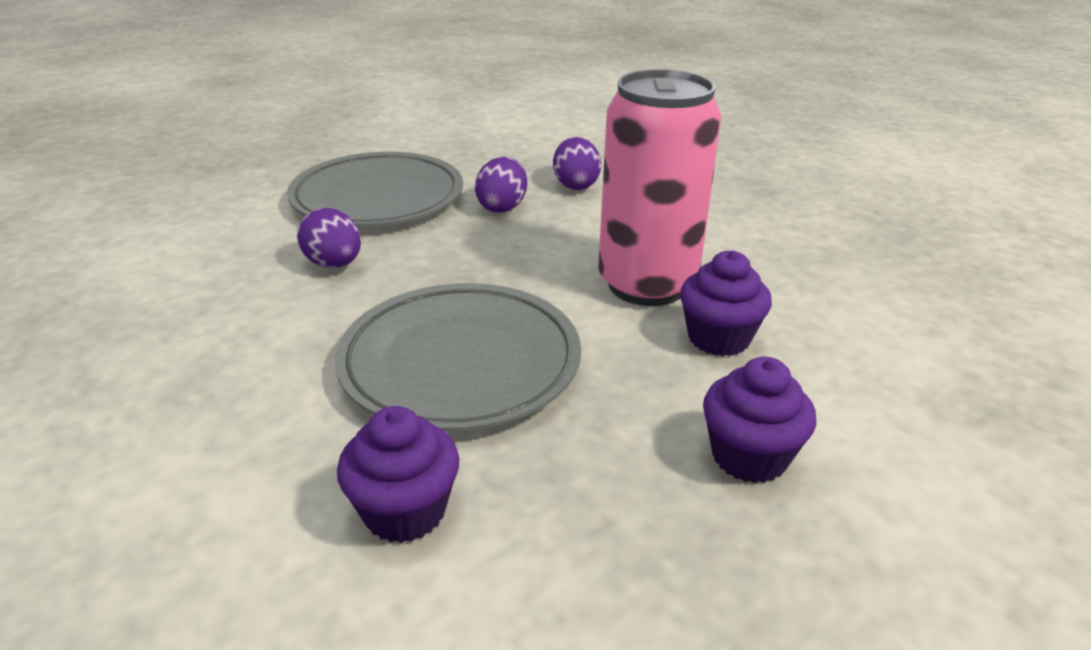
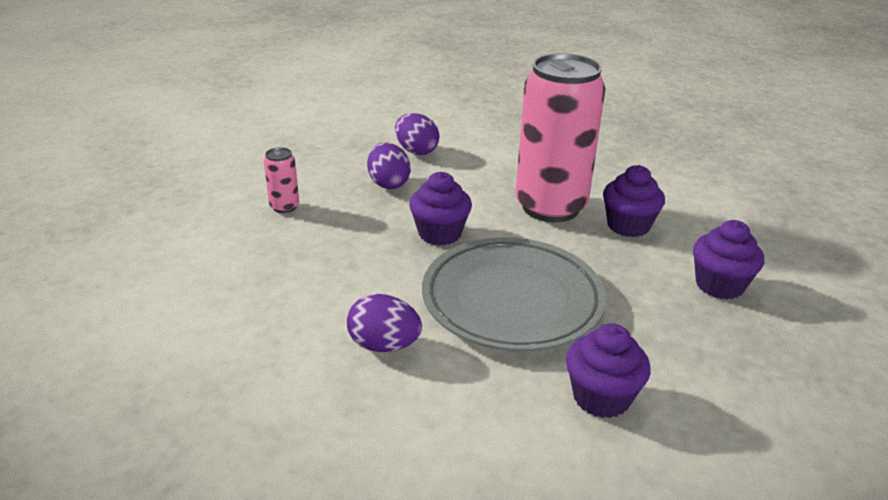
camera: 35 degrees left, 0 degrees up
grey plate [287,152,463,226] -> pink can [264,147,299,213]
purple egg [297,208,361,268] -> purple egg moved to [347,294,422,352]
none -> purple cupcake [409,172,472,245]

